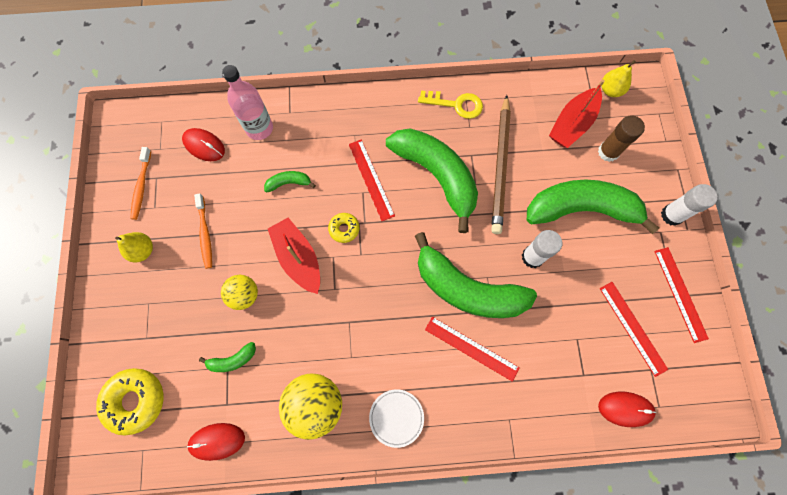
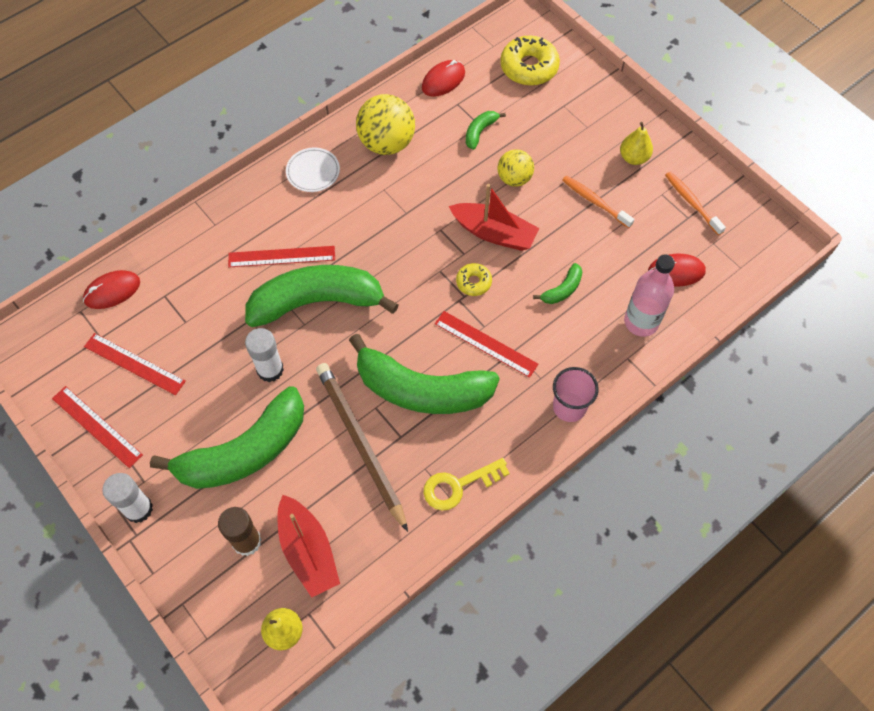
camera: 145 degrees right, 10 degrees down
red boat [549,79,605,148] -> red boat turned 150 degrees clockwise [278,495,340,598]
none -> pink cup [553,367,599,422]

